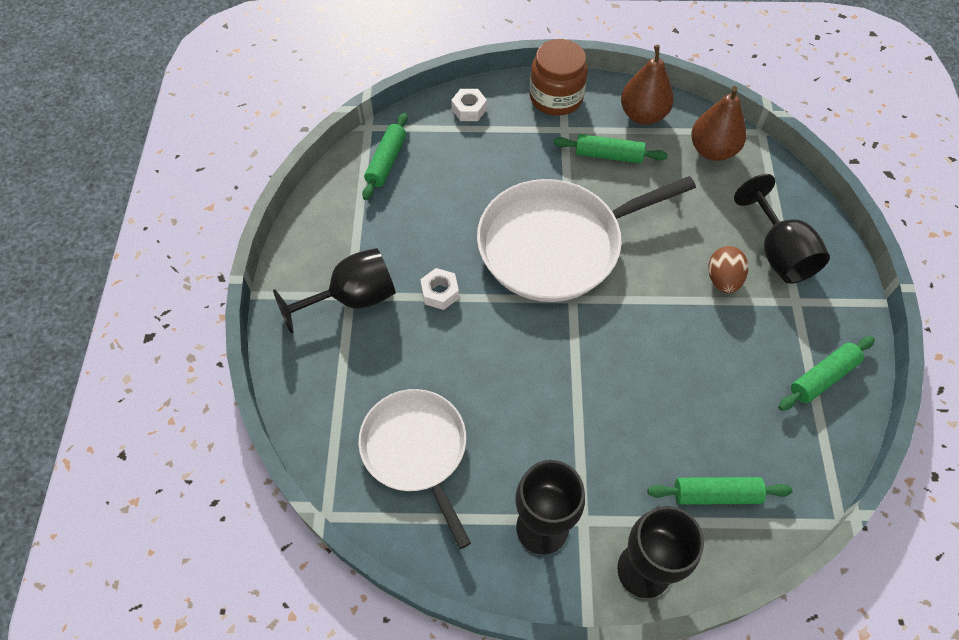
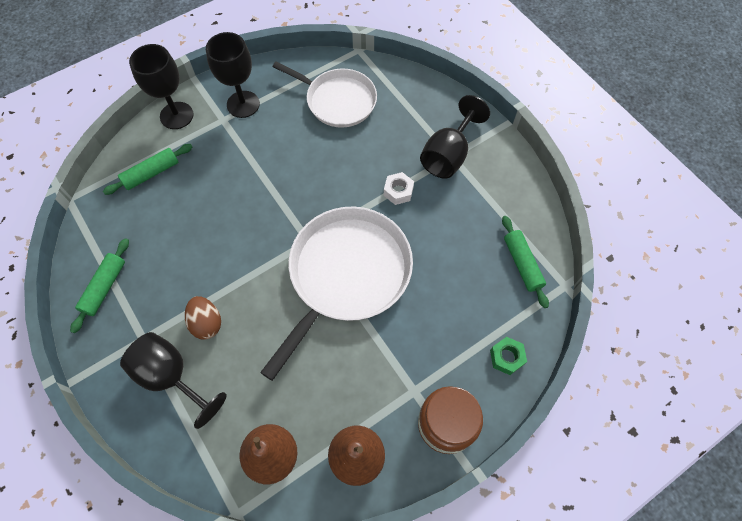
camera: 145 degrees right, 5 degrees up
white nut [451,89,487,121] -> green nut [490,337,527,375]
green rolling pin [554,134,668,163] -> none

